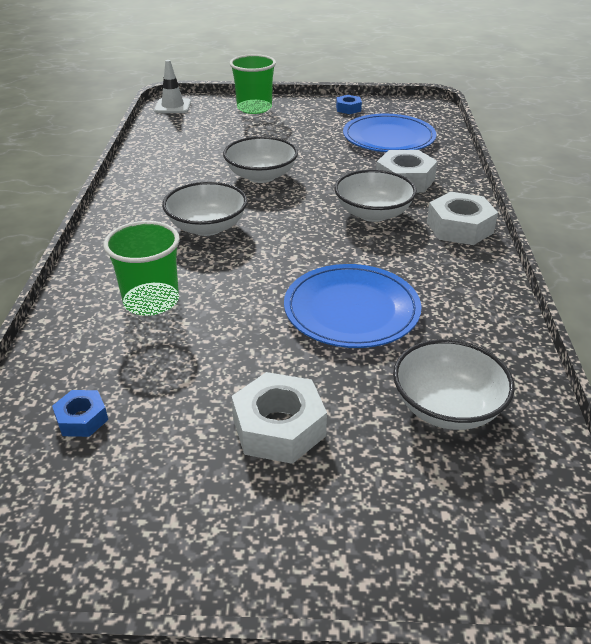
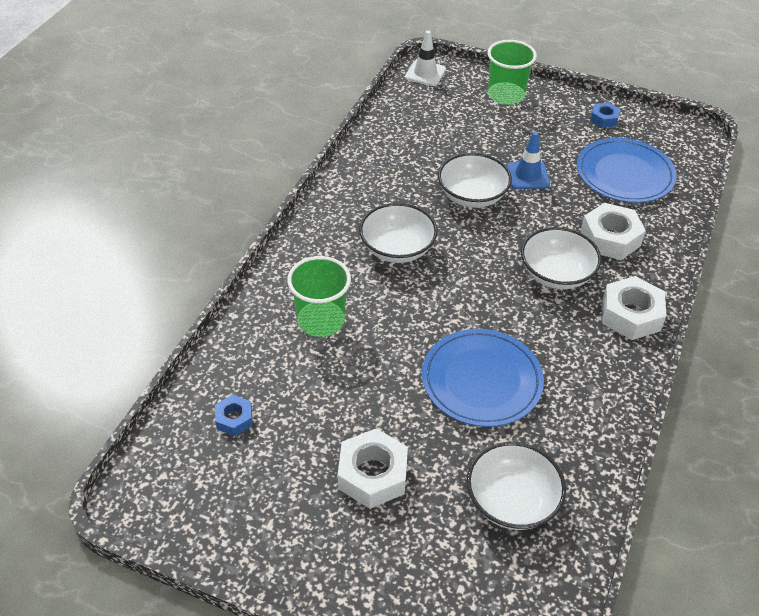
camera: 20 degrees right, 10 degrees up
none -> blue traffic cone [507,131,550,189]

